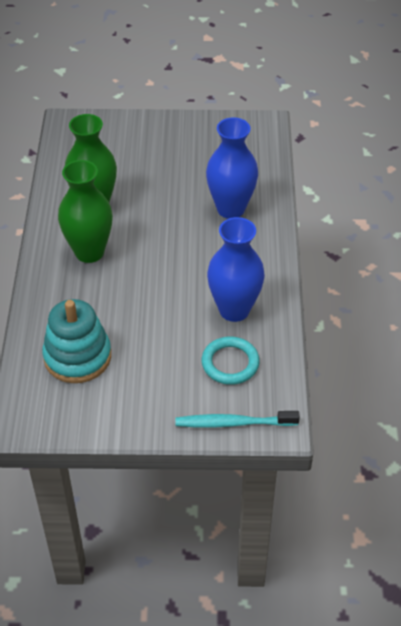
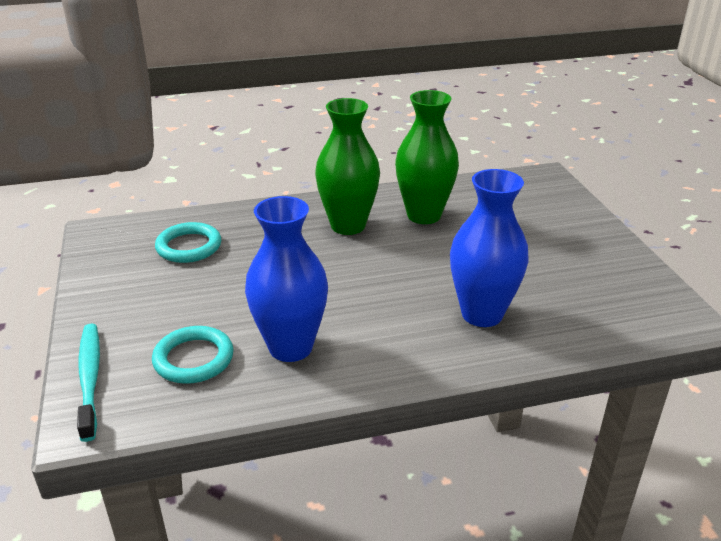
camera: 75 degrees right, 15 degrees down
turquoise stacking toy [42,299,111,383] -> turquoise ring [155,222,221,263]

